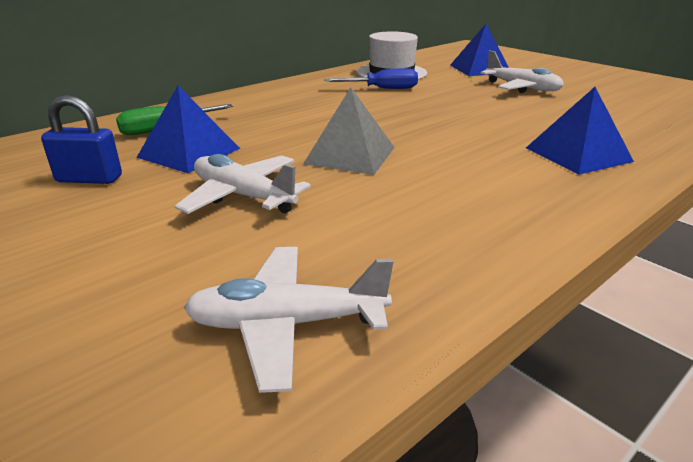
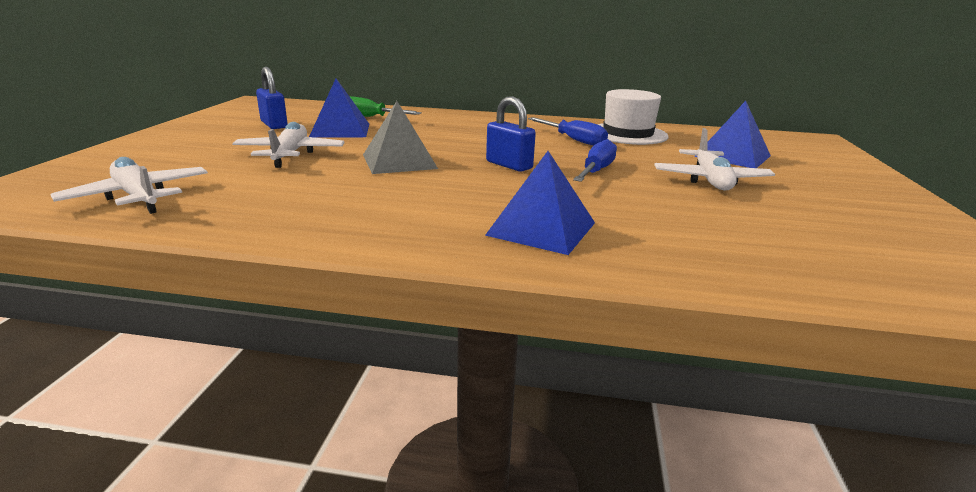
camera: 50 degrees right, 5 degrees down
none -> blue padlock [486,96,536,172]
none -> blue screwdriver [573,139,617,182]

